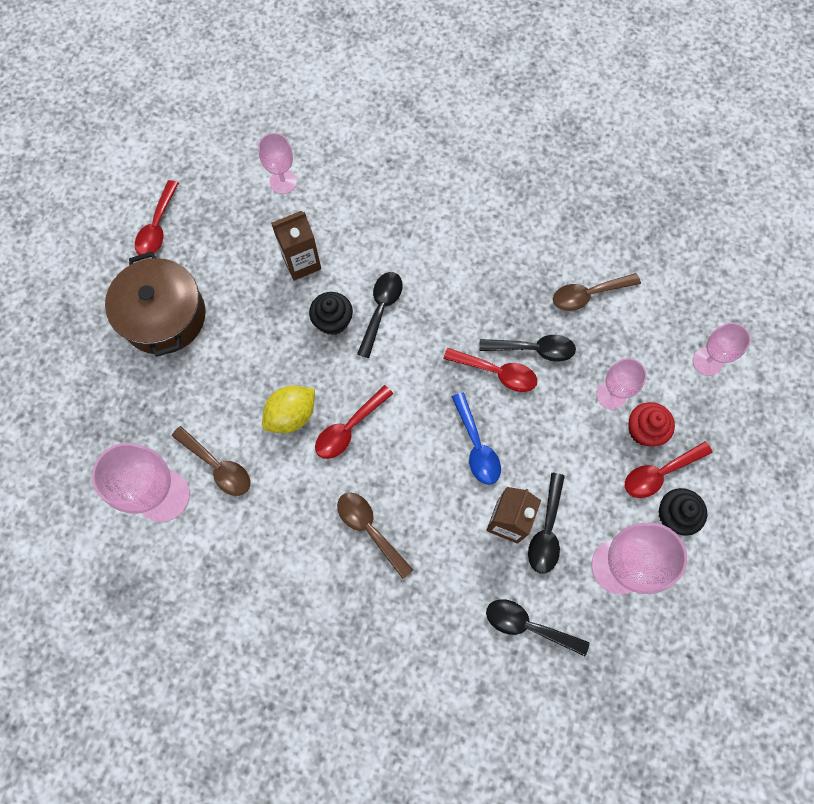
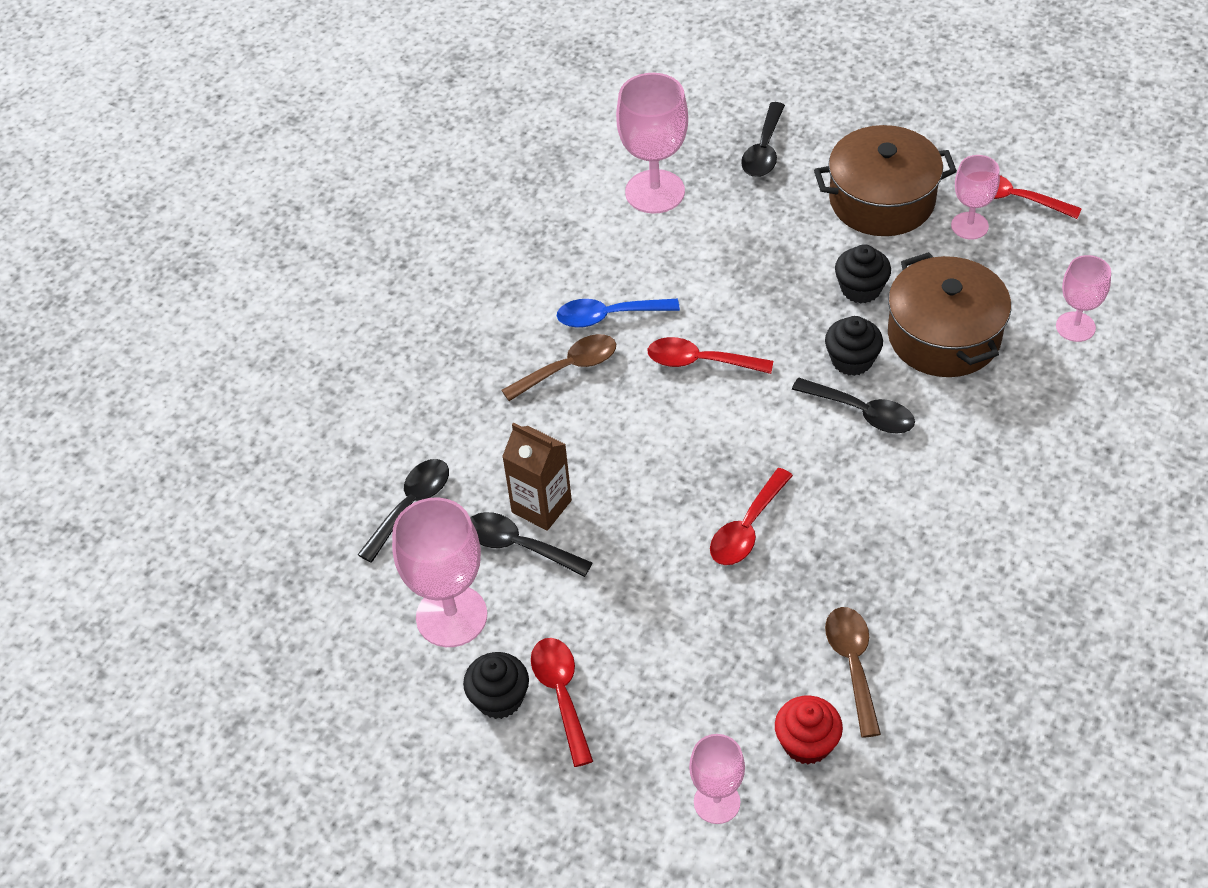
camera: 105 degrees right, 20 degrees down
brown spoon [172,426,251,496] -> none
yellow lemon [262,386,315,433] -> none
brown carton [271,211,321,281] -> brown pot [888,252,1011,377]
red spoon [315,385,393,459] -> red spoon turned 45 degrees counterclockwise [648,337,773,374]
blue spoon [452,392,501,485] -> blue spoon moved to [557,299,680,328]
black spoon [479,335,576,362] -> black spoon moved to [741,102,785,177]
pink goblet [596,358,647,410] -> pink goblet moved to [951,155,1000,240]
red cupcake [629,402,675,446] -> red cupcake moved to [775,696,843,765]
none -> black cupcake [835,244,891,304]

